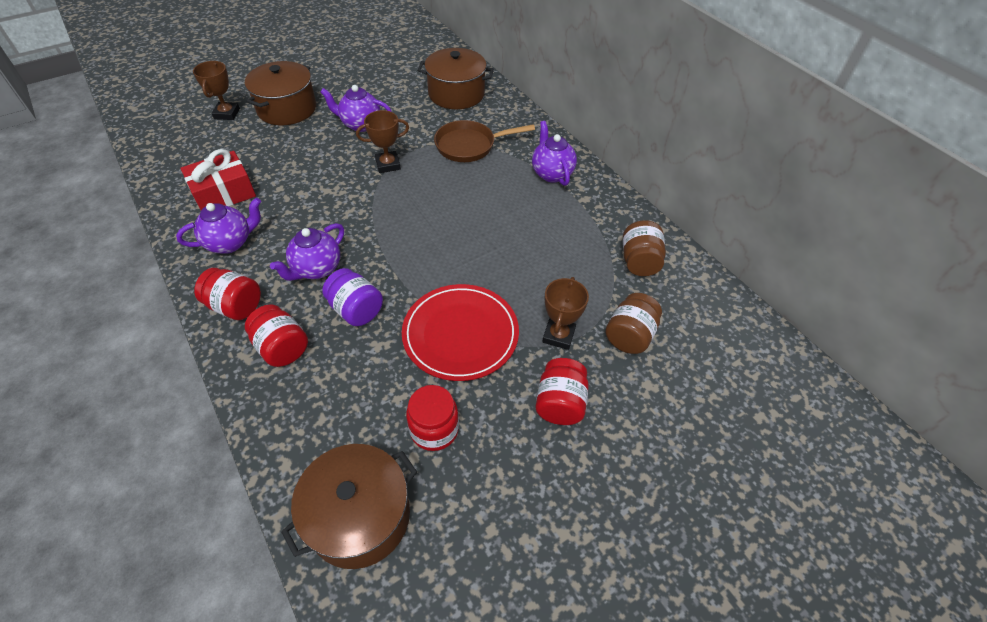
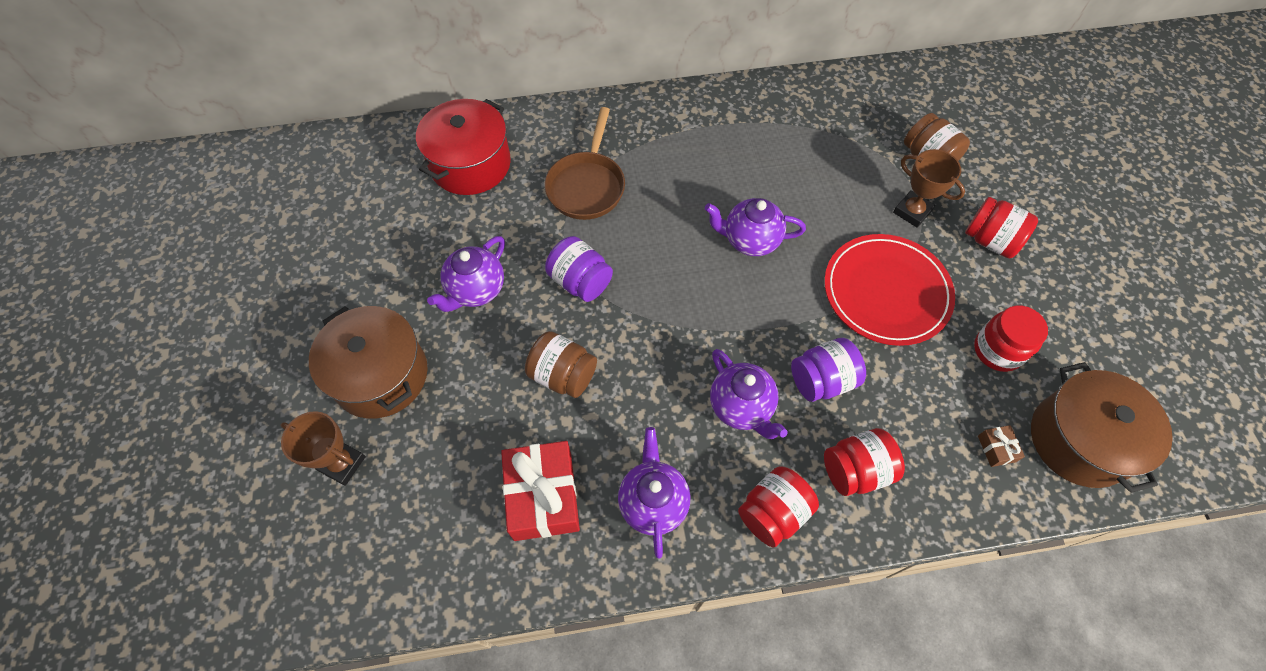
camera: 65 degrees left, 10 degrees up
brown trophy [356,110,409,173] -> purple jar [545,236,613,302]
brown pot [417,48,494,109] -> red pot [416,99,511,195]
purple teapot [532,121,577,186] -> purple teapot moved to [705,198,806,256]
brown jar [623,220,666,276] -> brown jar moved to [525,331,597,398]
none -> brown gift [978,425,1025,467]

